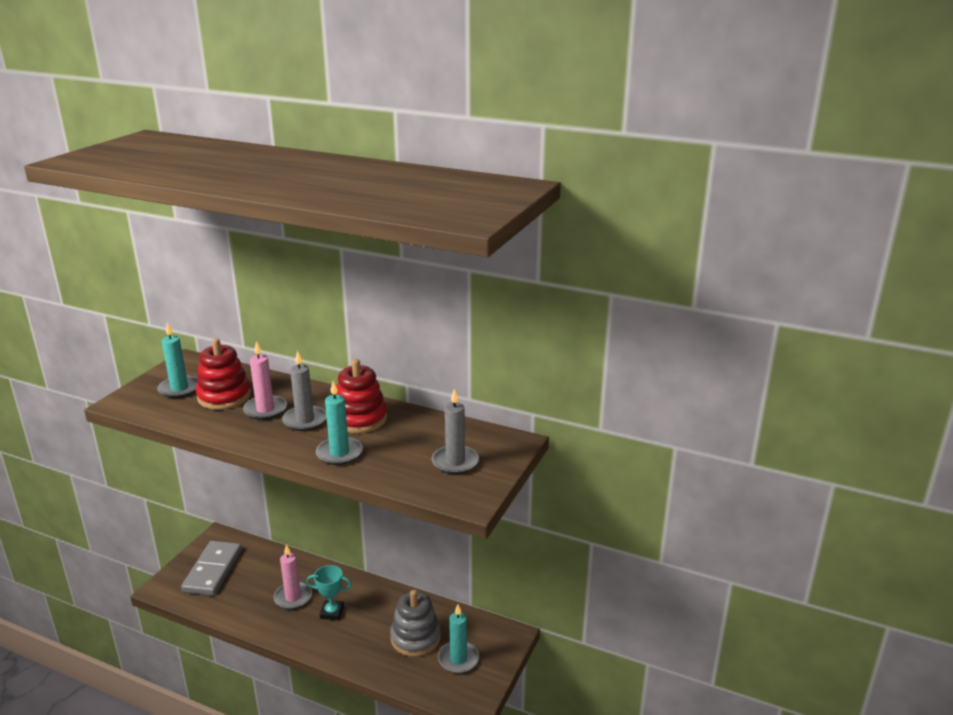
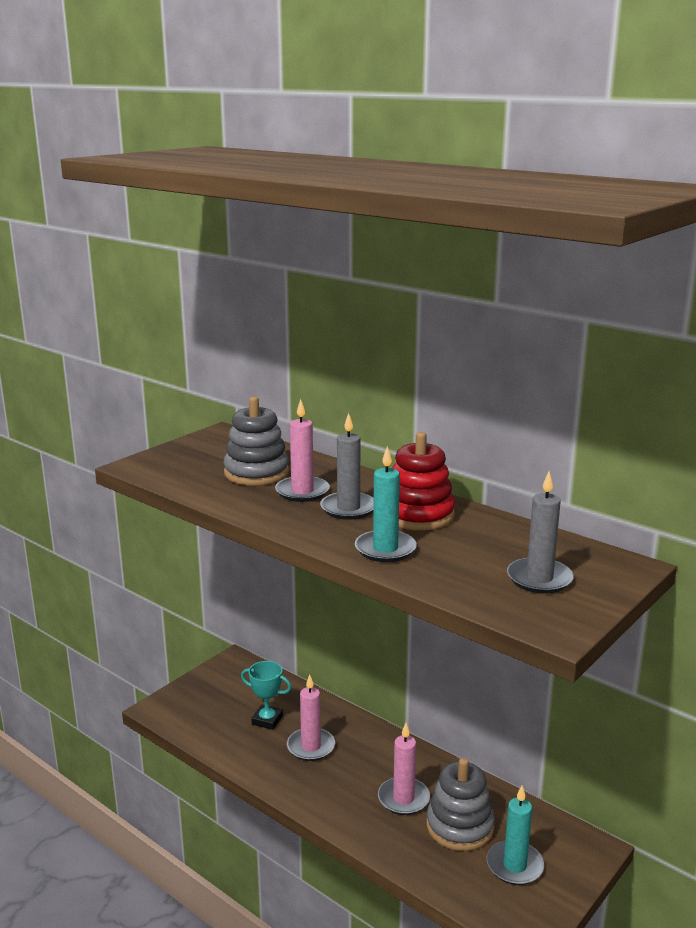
camera: 15 degrees right, 5 degrees down
turquoise candle [157,322,198,398] -> none
grey domino [181,541,242,596] -> none
red stacking toy [196,338,251,410] -> grey stacking toy [223,396,289,486]
turquoise trophy [307,565,352,620] -> turquoise trophy moved to [241,661,291,730]
none -> pink candle [378,723,430,815]

